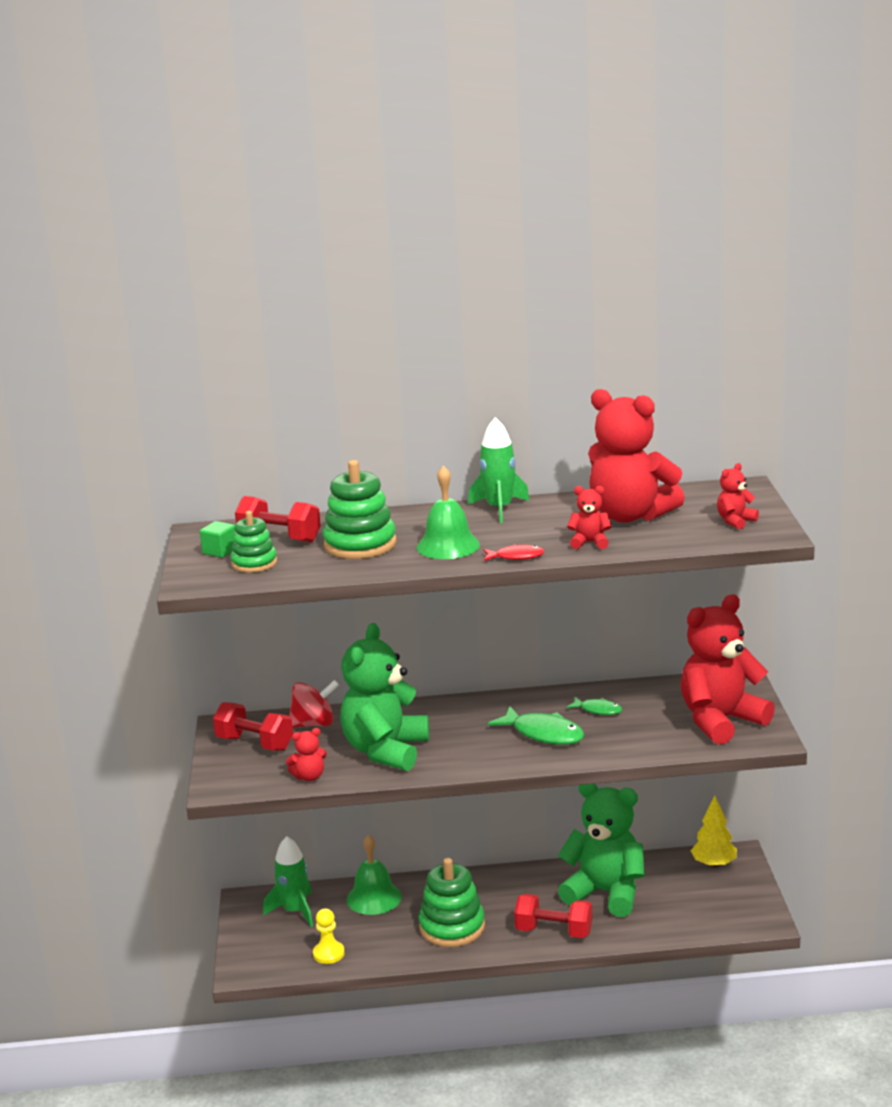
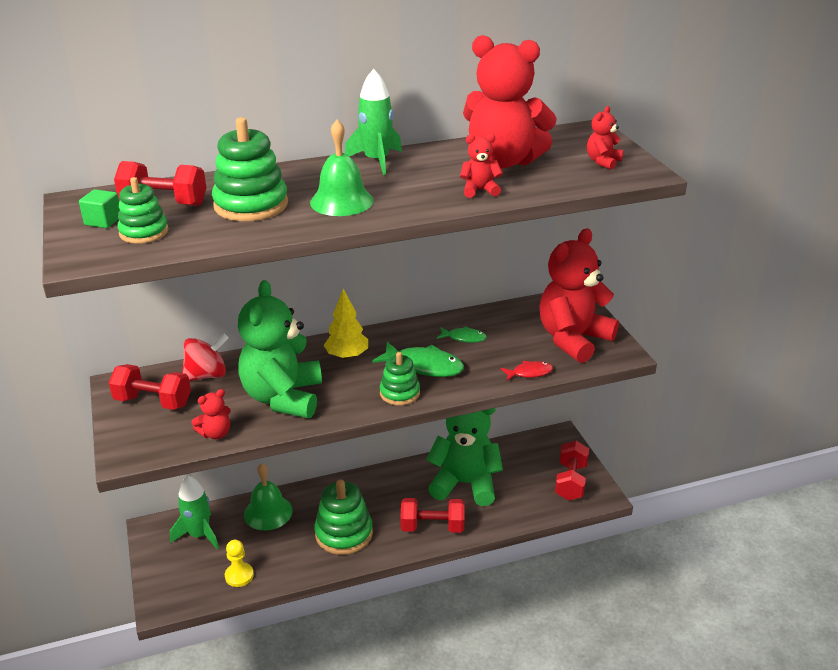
camera: 15 degrees left, 10 degrees up
red fish [483,545,544,561] -> red fish moved to [501,361,553,381]
yellow tree [691,796,737,868] -> yellow tree moved to [324,289,368,360]
none -> green stacking toy [380,352,420,405]
none -> red dumbbell [555,441,589,501]

